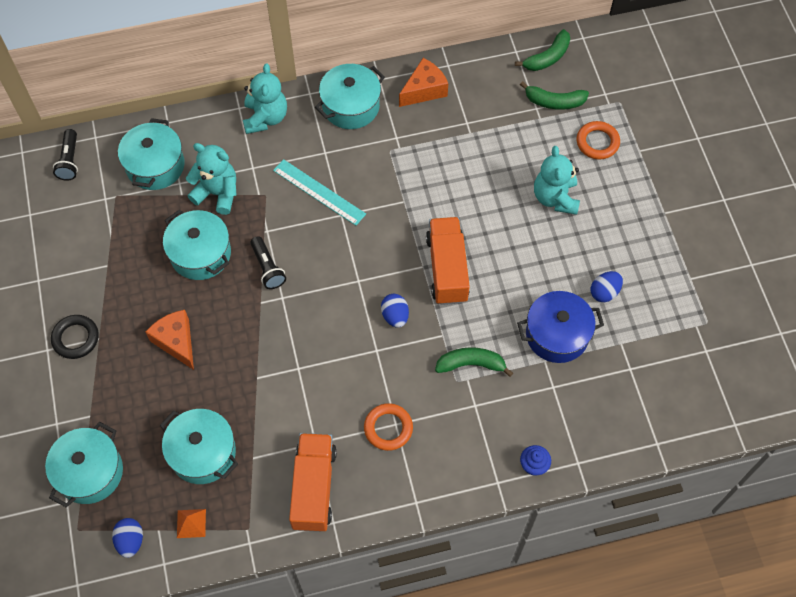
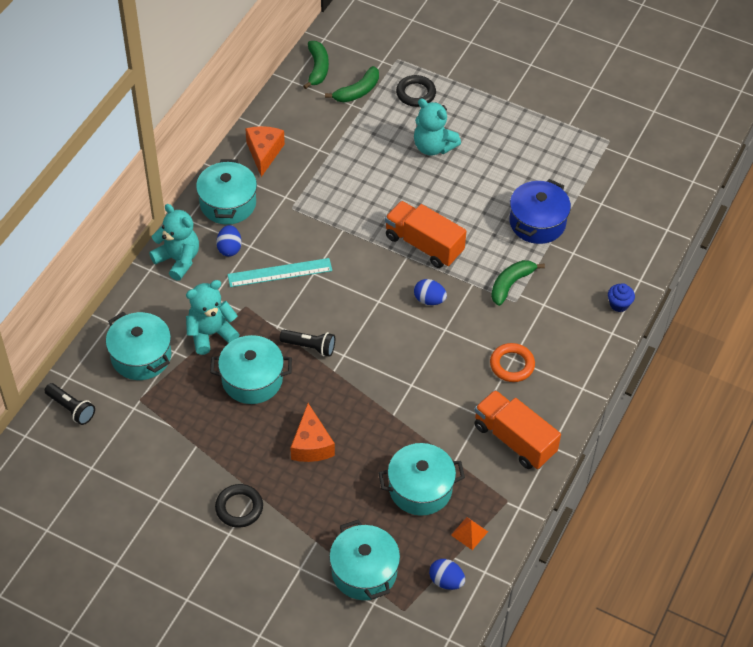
camera: 50 degrees left, 10 degrees down
orange cheese [145,310,194,370] -> orange cheese turned 105 degrees counterclockwise [290,403,335,462]
orange ring [577,121,620,160] -> black ring [396,75,436,107]
blue egg [591,271,623,302] -> blue egg moved to [216,225,242,256]

